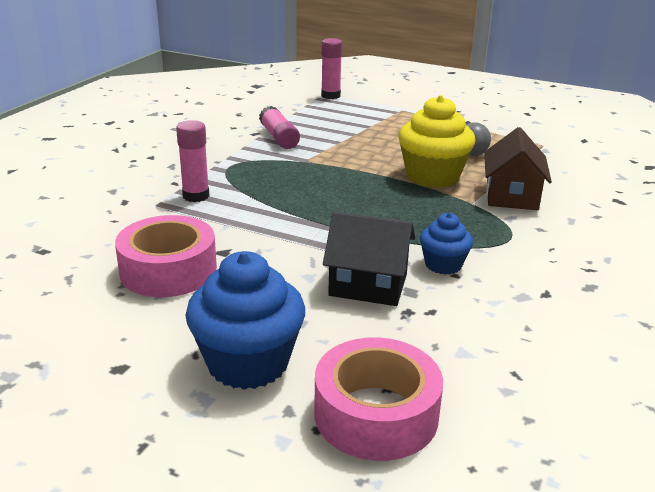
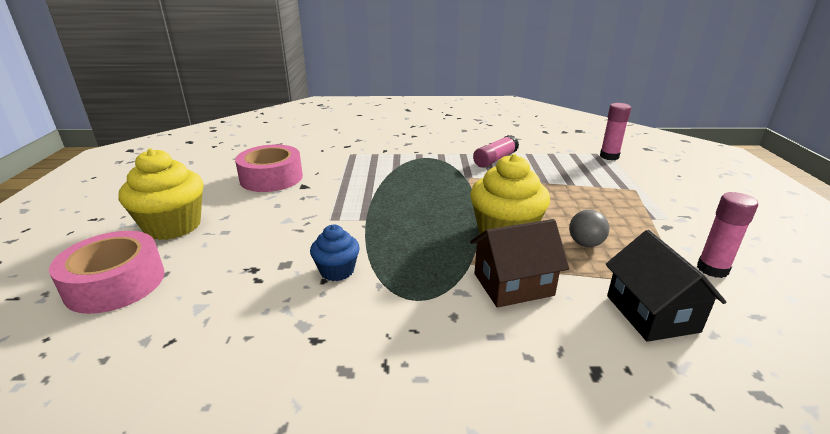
camera: 65 degrees right, 0 degrees up
pink glue stick [176,120,209,202] -> pink glue stick moved to [697,192,758,278]
blue cupcake [186,251,305,389] -> yellow cupcake [119,148,203,240]
black house [323,212,415,306] -> black house moved to [606,230,726,342]

